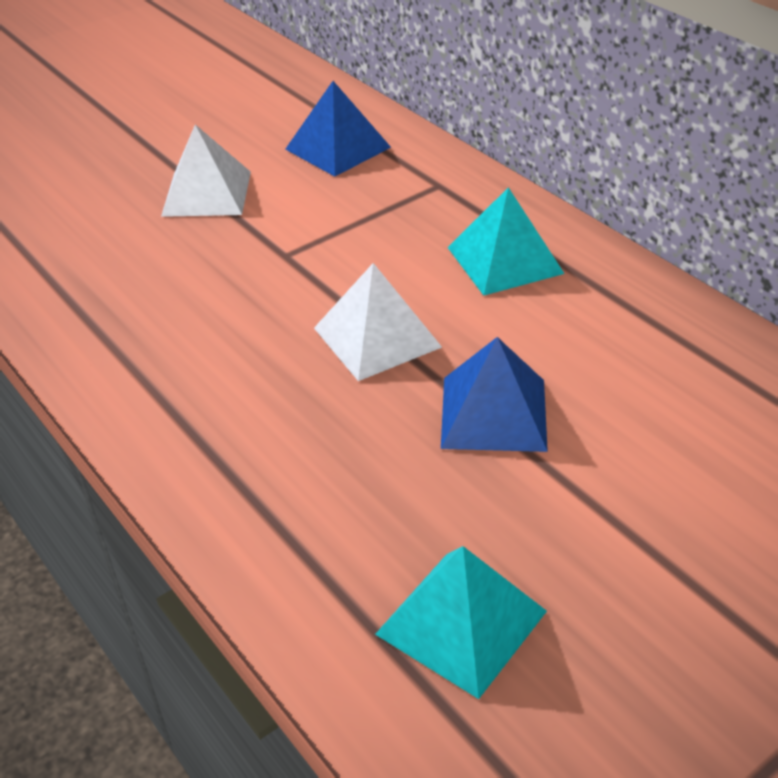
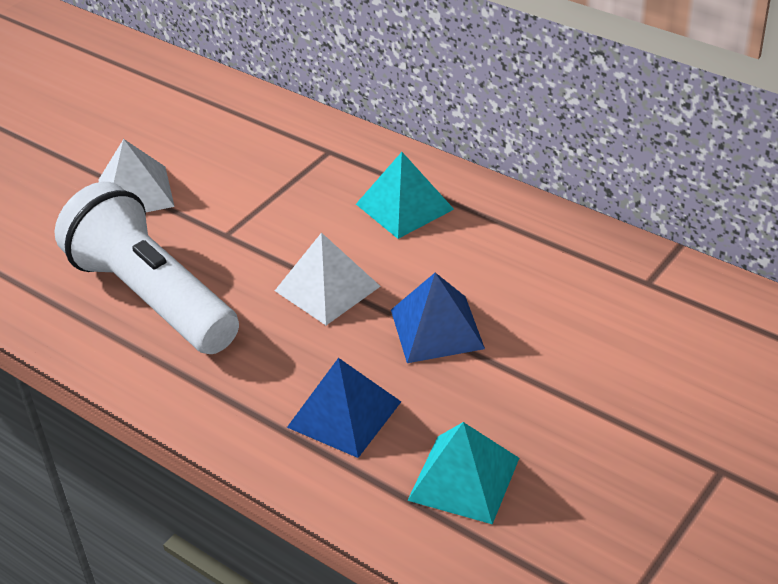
camera: 15 degrees left, 0 degrees up
blue pyramid [285,81,391,176] -> blue pyramid moved to [287,358,401,458]
none -> white flashlight [55,182,239,354]

